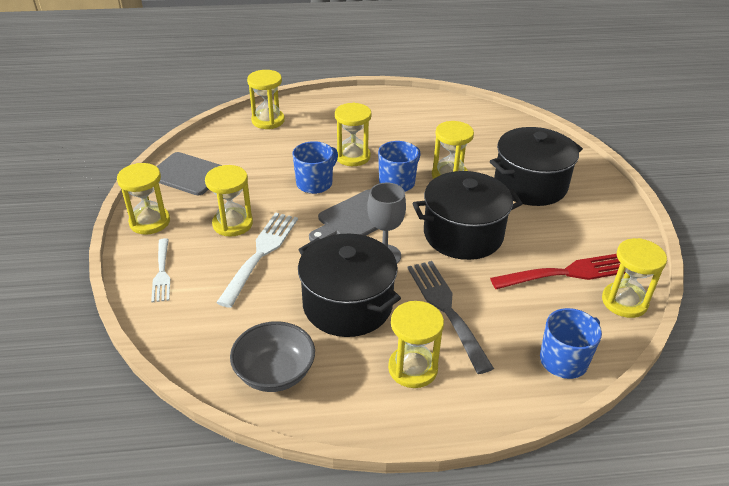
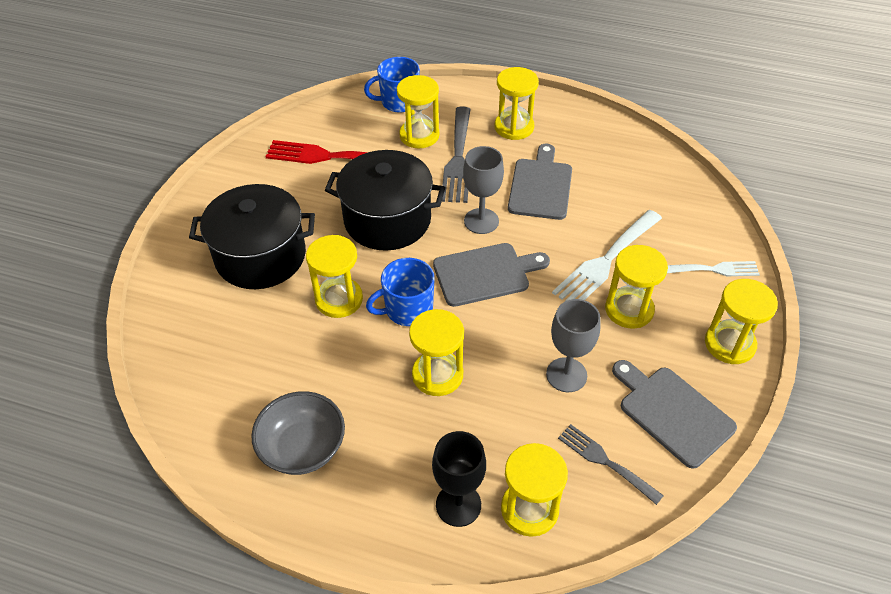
camera: 155 degrees left, 10 degrees up
white fork [151,238,170,302] -> white fork turned 75 degrees clockwise [667,261,760,276]
grey bowl [230,321,315,392] -> grey bowl moved to [251,391,345,475]
blue mug [293,141,338,194] -> none
black pot [298,234,401,337] -> grey cutting board [508,144,572,220]
yellow hourglass [602,238,667,318] -> yellow hourglass moved to [397,75,439,148]
none -> black goblet [432,431,486,527]
none -> grey goblet [546,299,601,392]
none -> grey fork [558,424,664,505]

